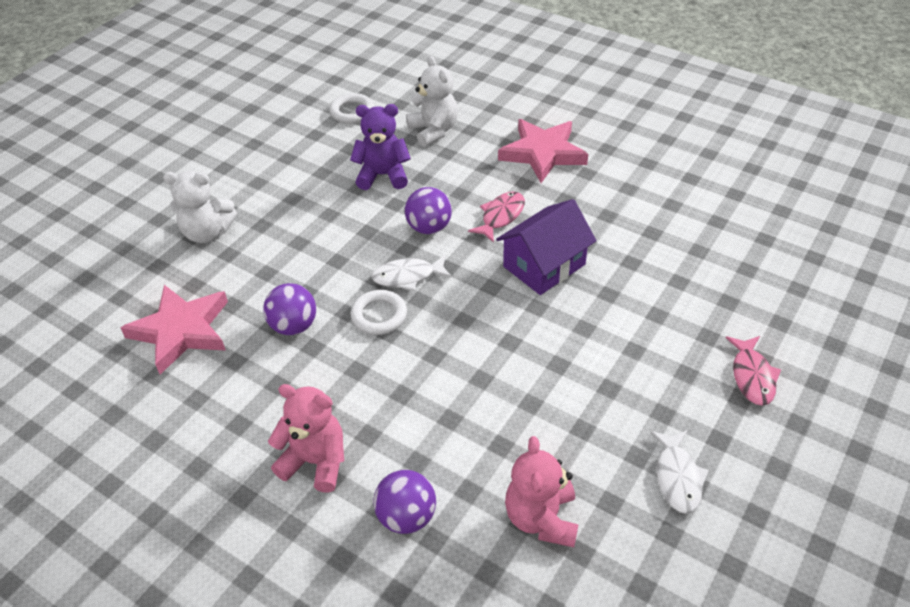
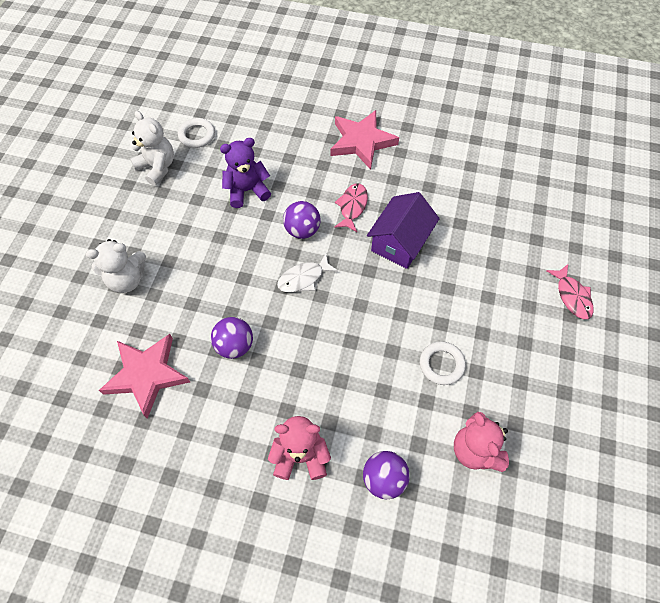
camera: 20 degrees left, 15 degrees up
white ring [350,290,407,335] -> white ring moved to [420,341,466,385]
white teddy bear [406,56,458,147] -> white teddy bear moved to [130,111,174,186]
white fish [650,430,709,514] -> none

